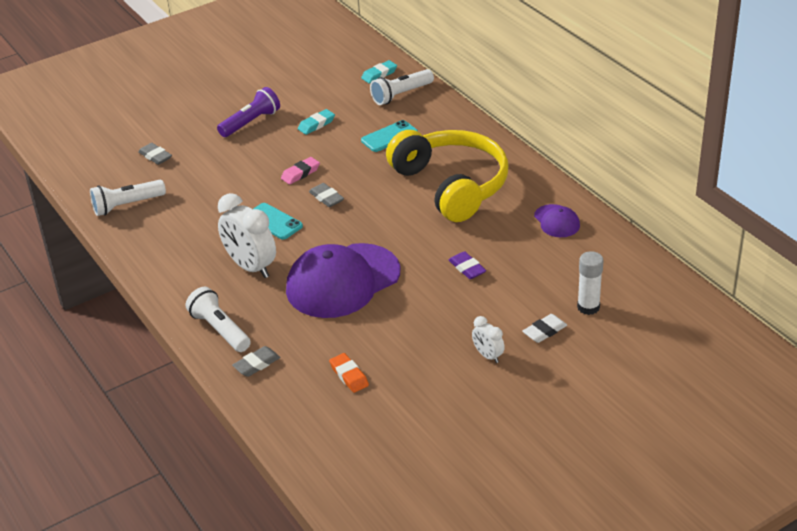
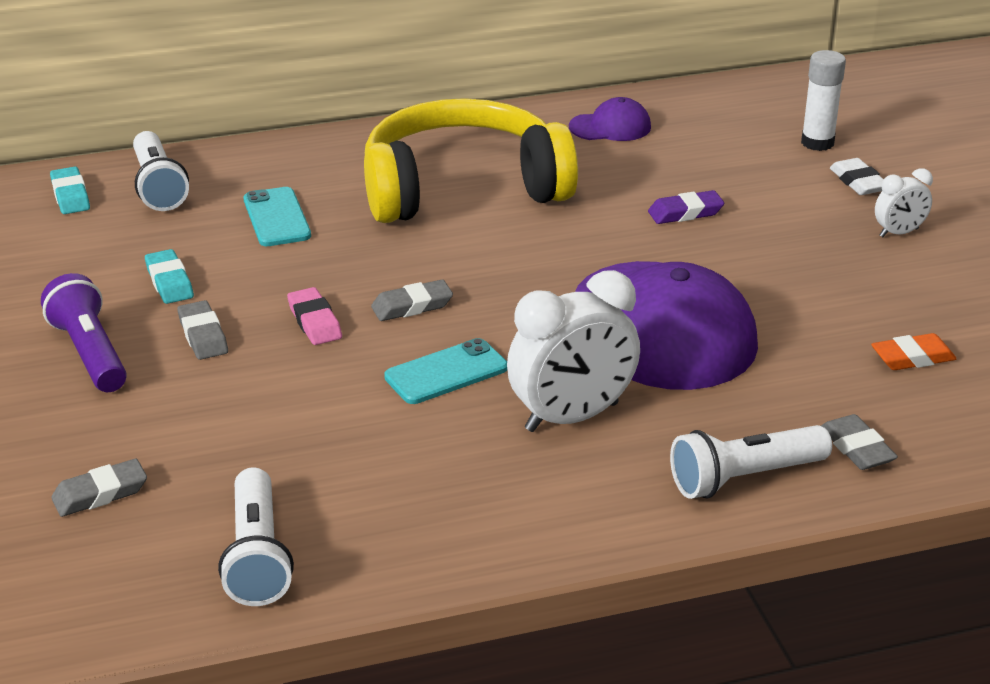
camera: 75 degrees left, 5 degrees down
none -> grey eraser [177,300,228,360]

